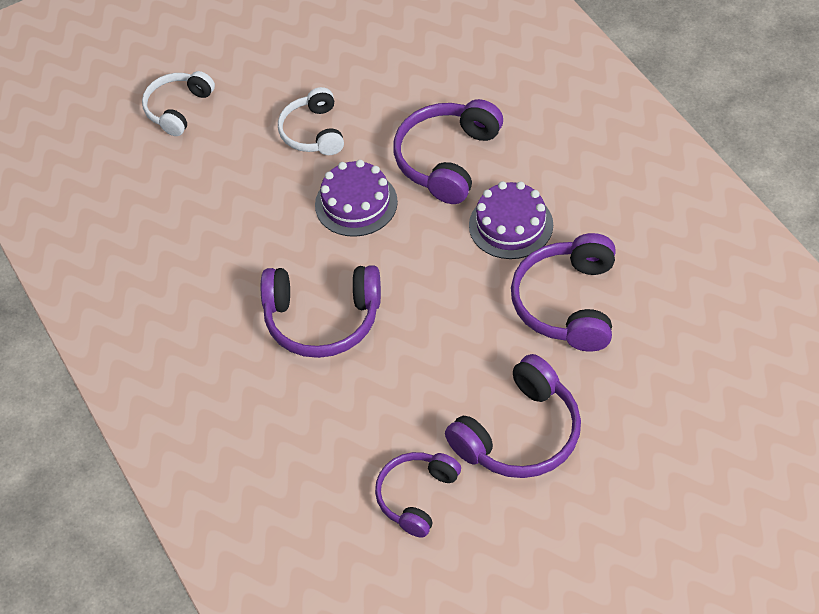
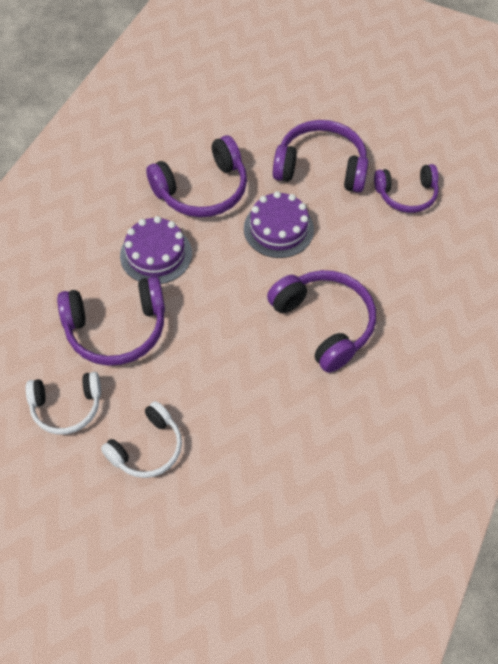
camera: 130 degrees left, 5 degrees up
white headphones [142,71,215,136] -> white headphones moved to [26,372,101,435]
purple cake [315,160,398,237] -> purple cake moved to [244,191,314,258]

